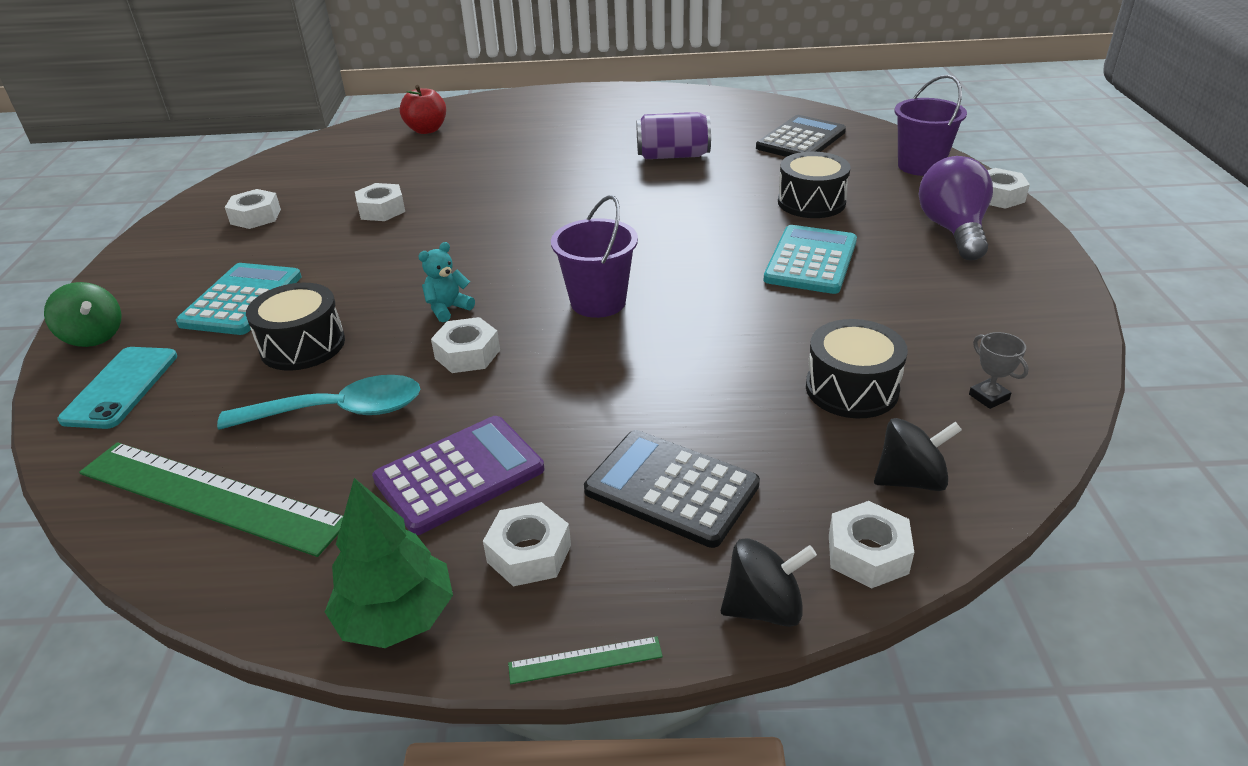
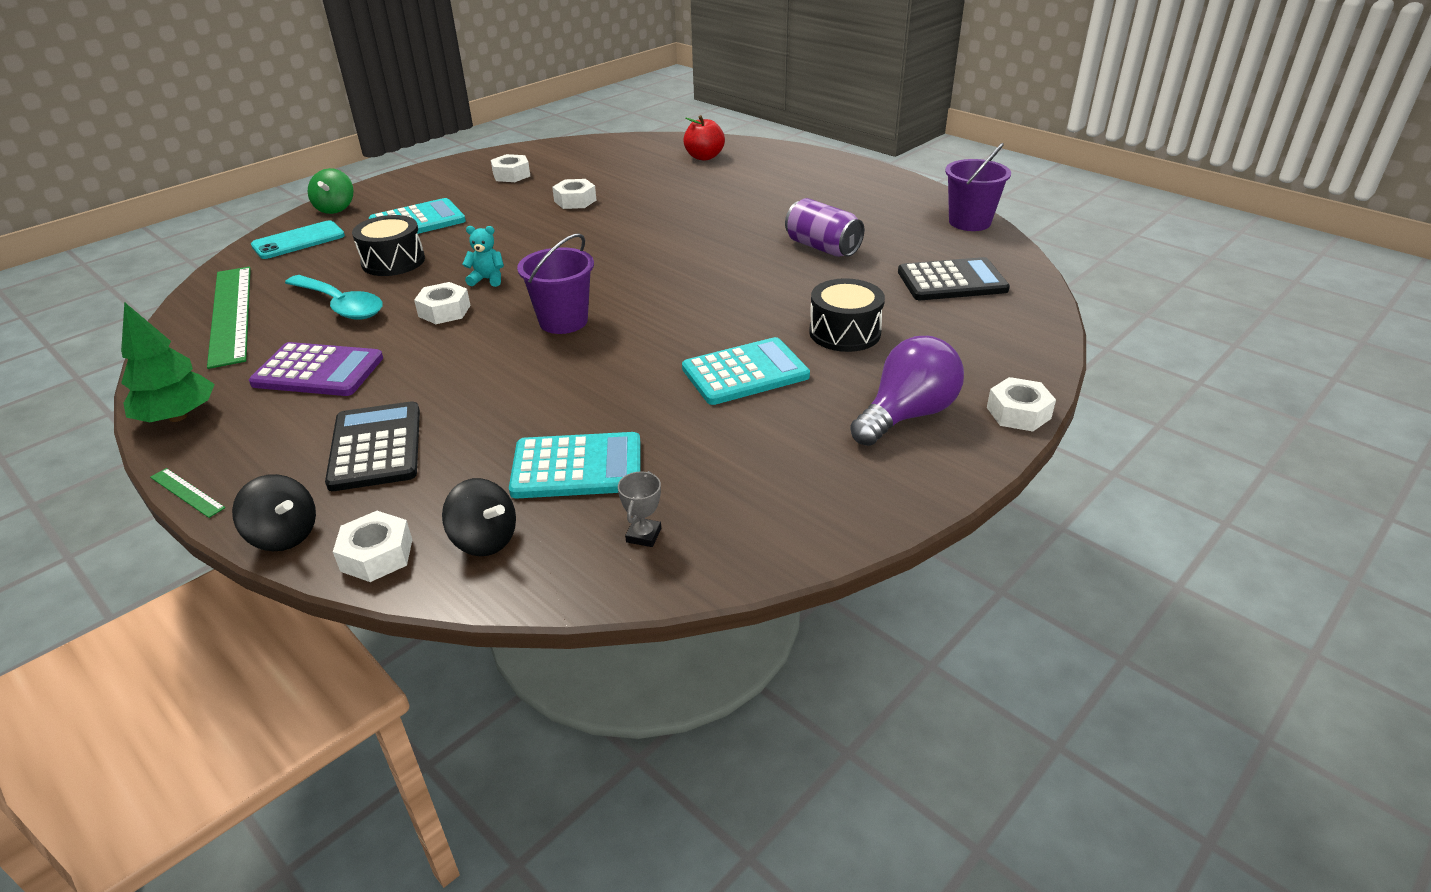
camera: 45 degrees right, 0 degrees up
white nut [483,502,571,587] -> none
black drum [806,319,908,418] -> turquoise calculator [509,432,641,498]
purple bucket [895,75,967,176] -> purple bucket moved to [945,143,1011,231]

